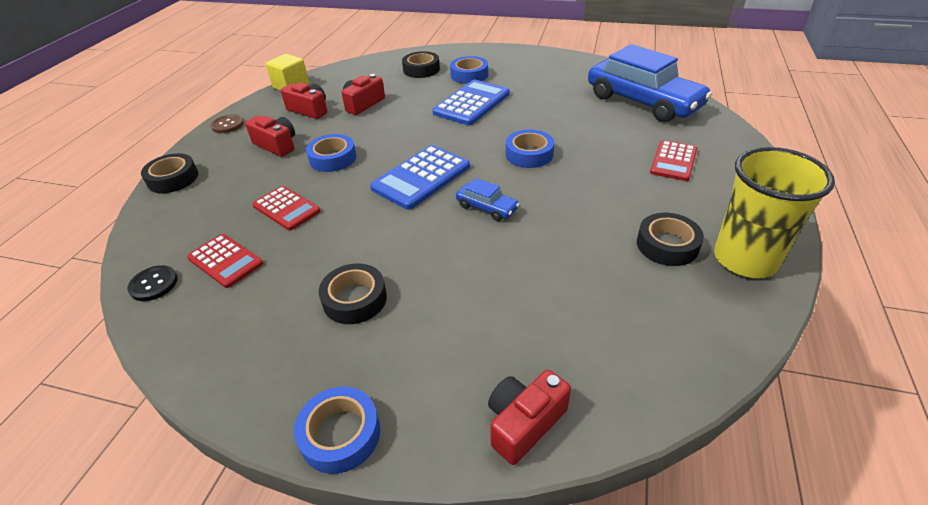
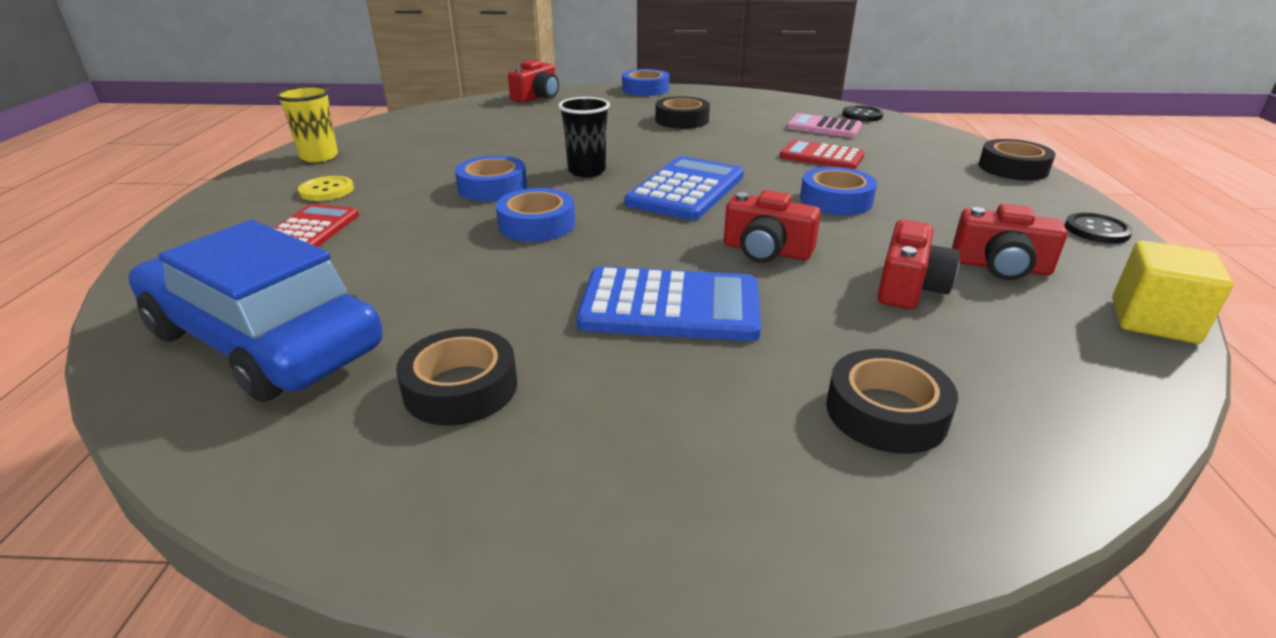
camera: 165 degrees right, 10 degrees down
red calculator [187,234,263,288] -> pink calculator [787,113,862,138]
brown button [211,114,244,133] -> black button [1065,213,1133,244]
red camera [245,116,295,157] -> red camera moved to [724,190,821,263]
blue calculator [432,80,510,125] -> blue calculator turned 105 degrees counterclockwise [577,267,761,341]
blue tape [450,56,488,84] -> blue tape moved to [455,156,527,201]
blue car [456,178,520,221] -> black cup [558,97,610,177]
black tape [637,213,704,266] -> black tape moved to [396,328,517,425]
yellow cup [714,147,835,278] -> yellow cup [276,86,338,162], size x0.60
none -> yellow button [298,176,354,201]

